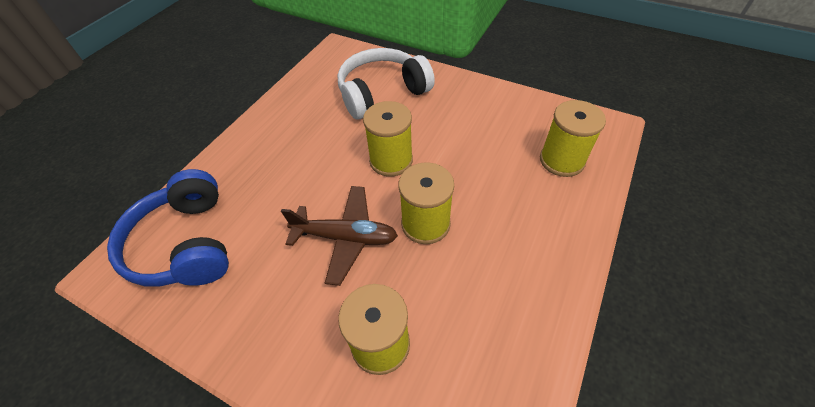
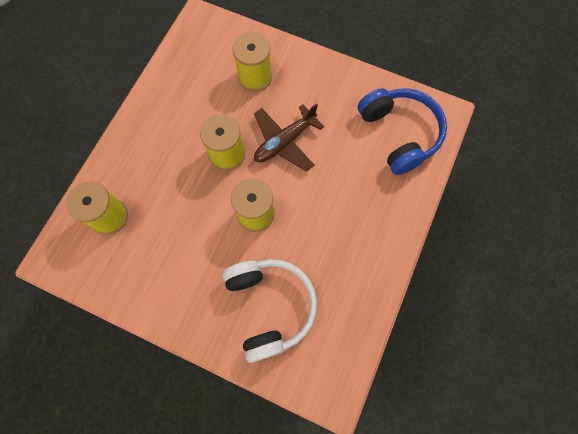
camera: 175 degrees right, 20 degrees up
brown plane [281,186,398,286] -> brown plane turned 45 degrees counterclockwise [254,104,324,172]
white headphones [338,48,435,119] -> white headphones turned 75 degrees counterclockwise [223,259,317,363]

